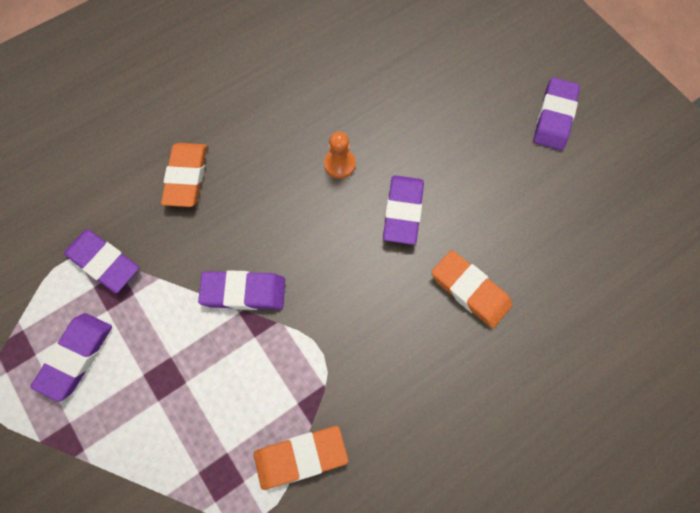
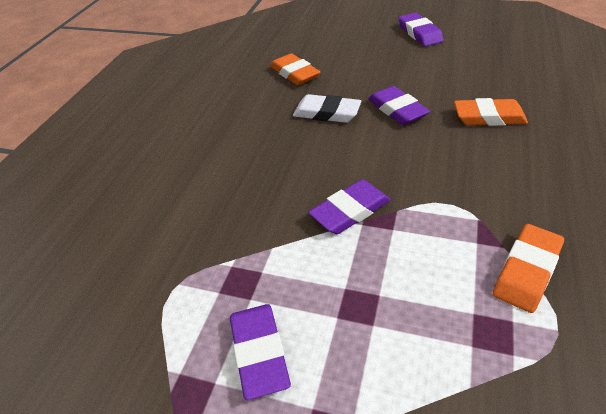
camera: 35 degrees left, 25 degrees down
purple eraser [64,229,139,293] -> none
orange eraser [161,143,207,207] -> orange eraser moved to [270,53,320,85]
orange pawn [324,132,356,179] -> white eraser [293,94,362,123]

